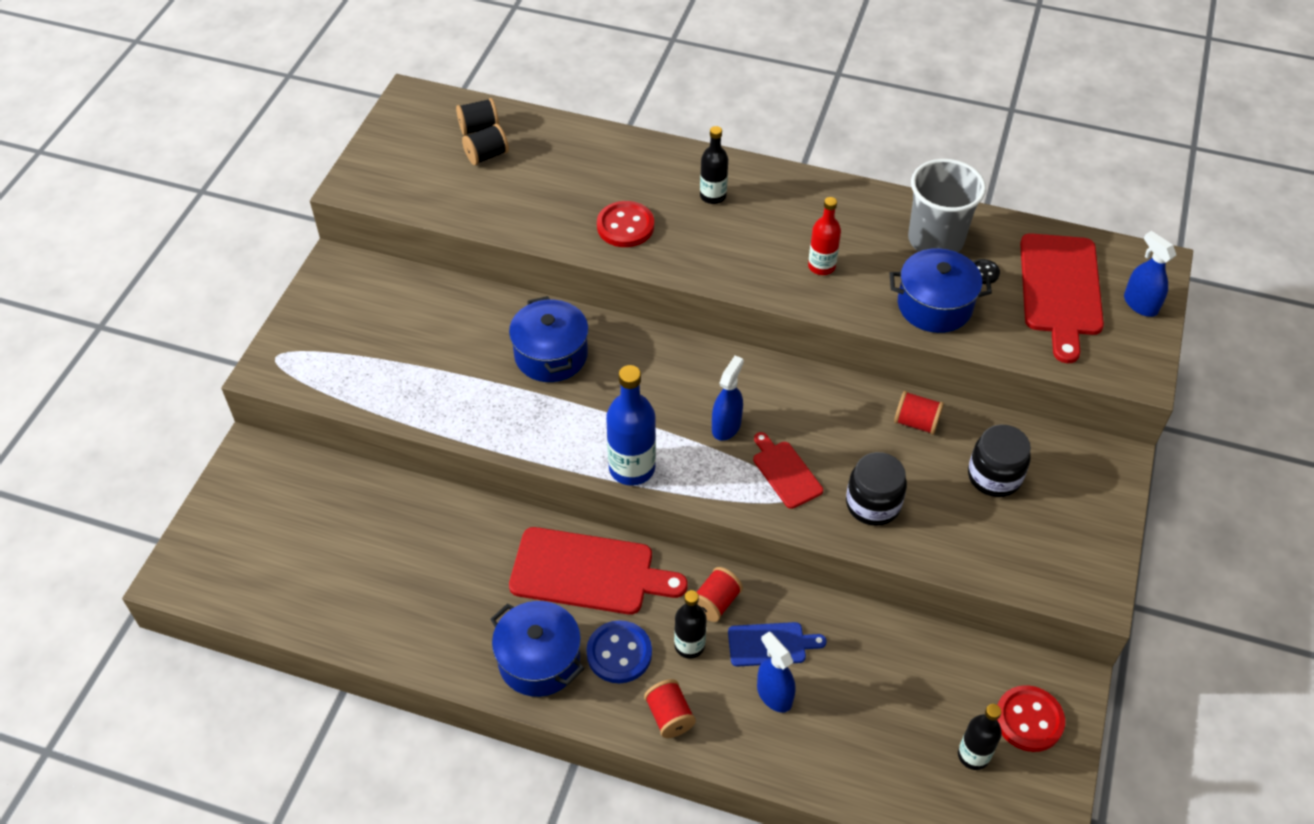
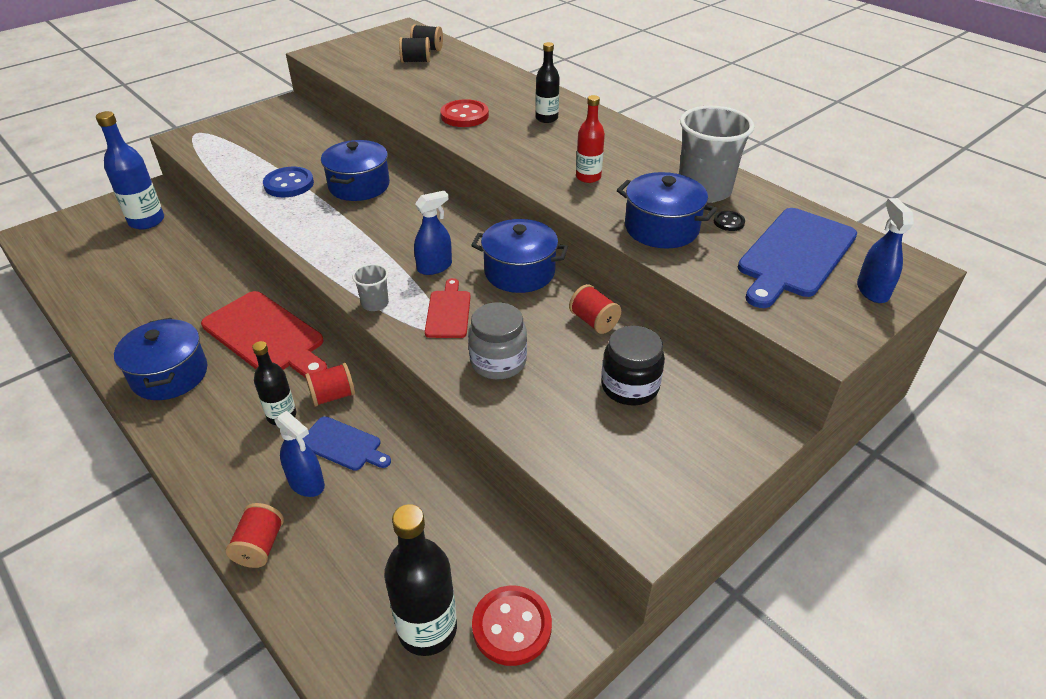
camera: 30 degrees right, 10 degrees down
blue button [586,620,652,683] -> blue button moved to [263,167,314,197]
blue bottle [606,365,656,486] -> blue bottle moved to [96,111,164,230]
red spool [644,679,696,738] -> red spool moved to [226,503,284,568]
blue spray bottle [757,631,795,713] -> blue spray bottle turned 135 degrees clockwise [274,411,325,497]
black jar [846,452,907,526] -> grey jar [468,302,527,379]
black bottle [958,704,1002,770] -> black bottle [384,504,457,656], size x1.58
red cutting board [1020,233,1104,363] -> blue cutting board [738,208,857,308]
none -> grey cup [352,264,389,311]
none -> blue pot [471,219,568,293]

